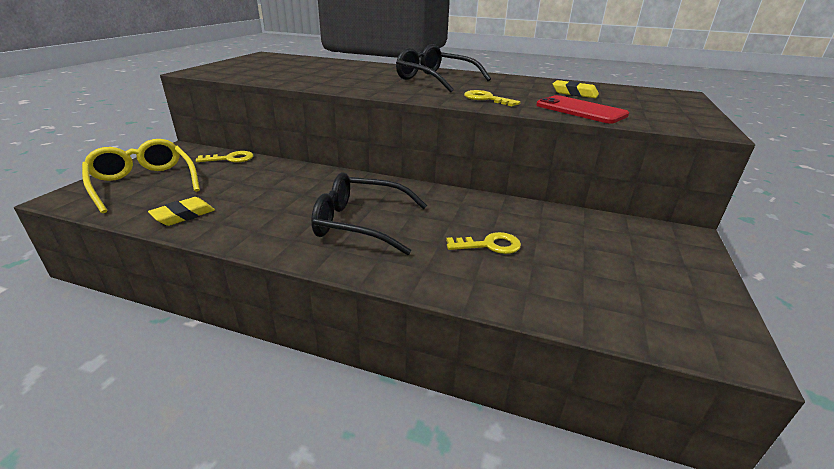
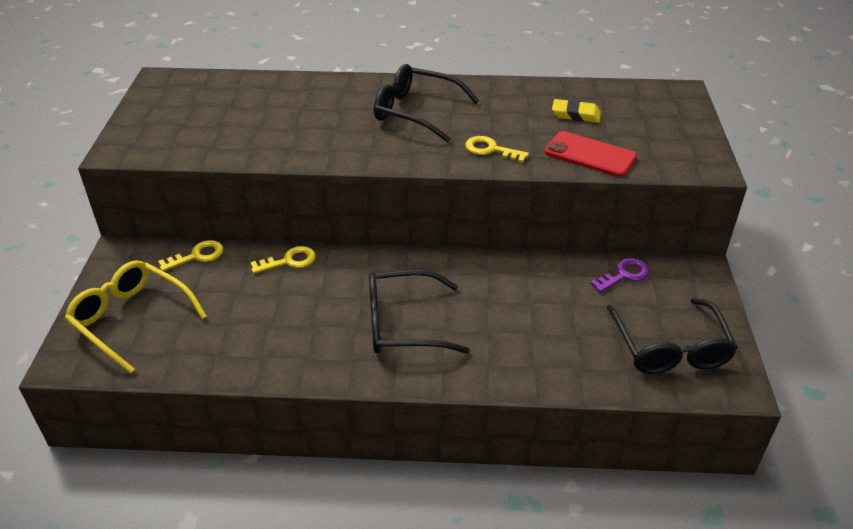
camera: 15 degrees left, 10 degrees up
yellow eraser [148,197,215,226] -> none
yellow key [446,232,521,254] -> yellow key moved to [250,246,316,274]
none -> purple key [590,258,649,293]
none -> black glasses [606,298,738,374]

